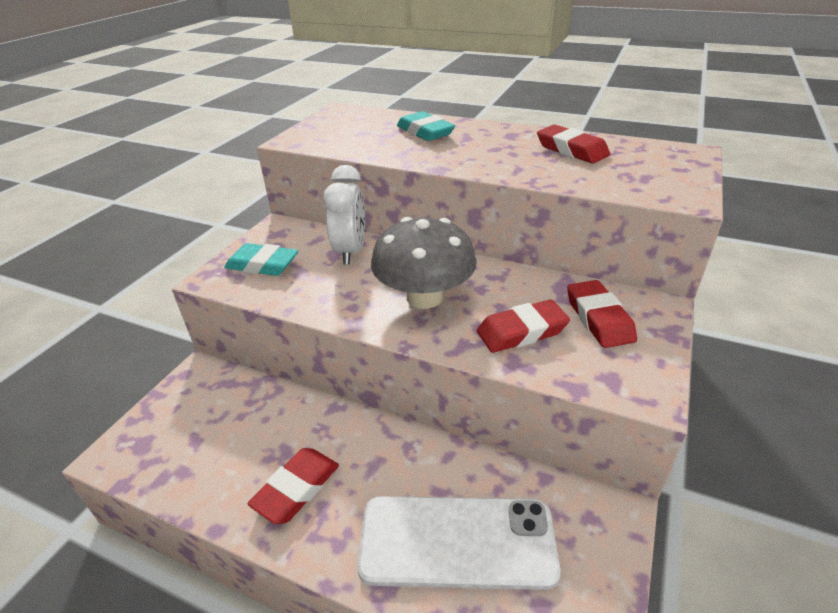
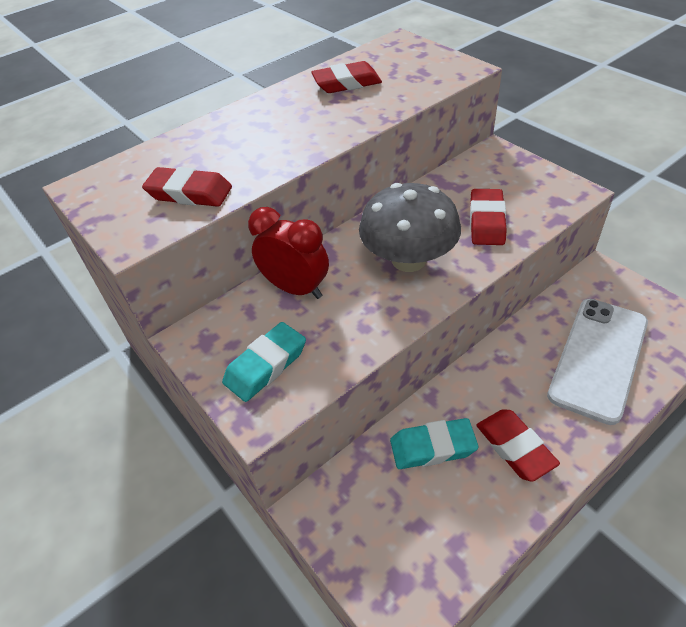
camera: 60 degrees left, 10 degrees up
white clock [323,165,365,264] -> red clock [248,207,329,299]
turquoise eraser [397,111,455,141] -> turquoise eraser moved to [390,418,478,469]
red eraser [567,280,637,348] -> red eraser moved to [142,167,232,207]

